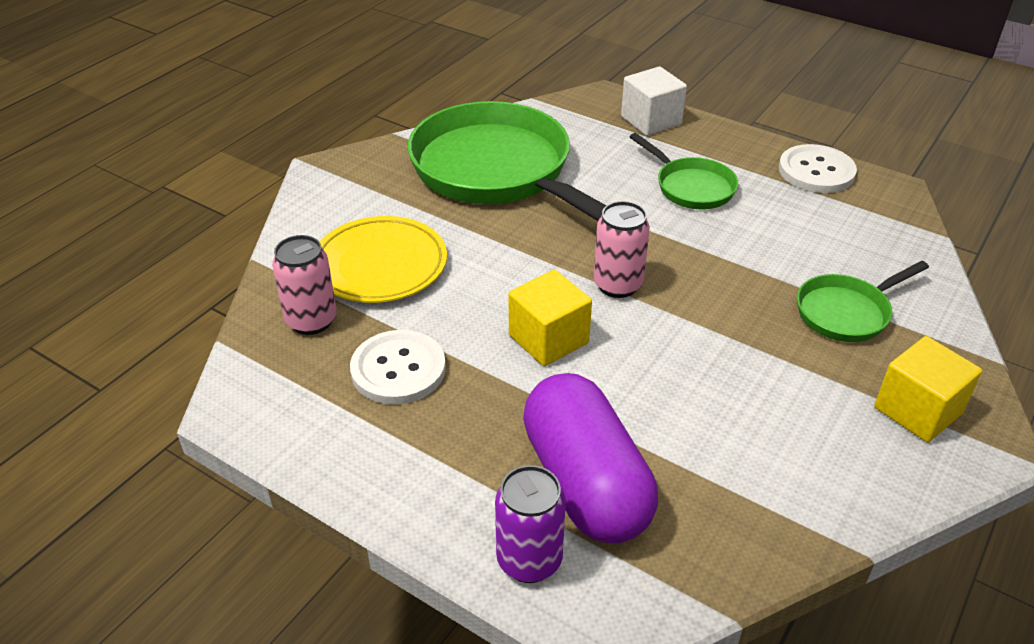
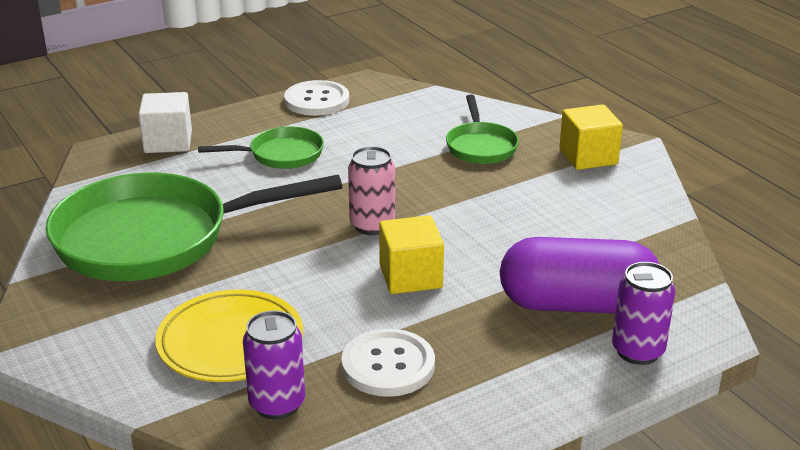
camera: 65 degrees left, 10 degrees down
pink can [272,235,337,335] -> purple can [243,310,305,420]

